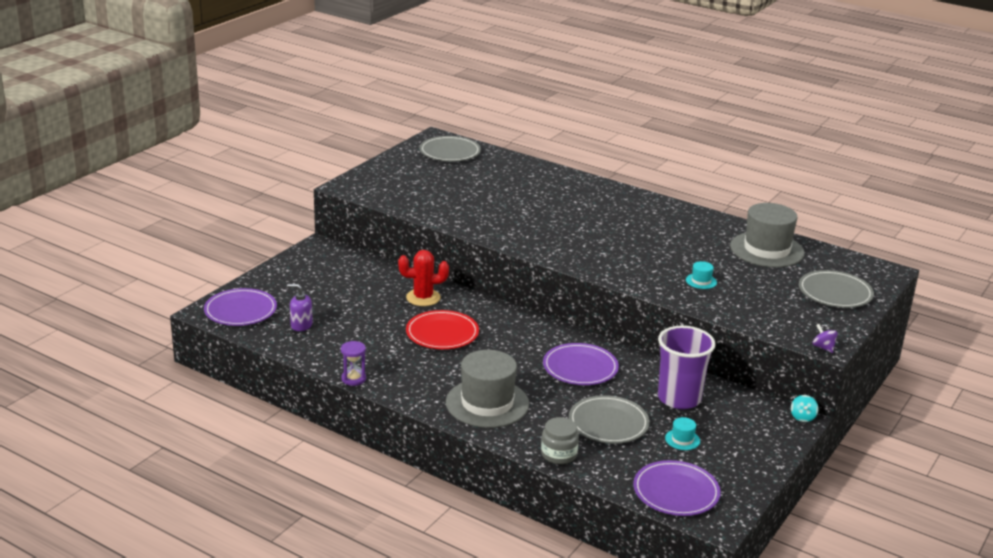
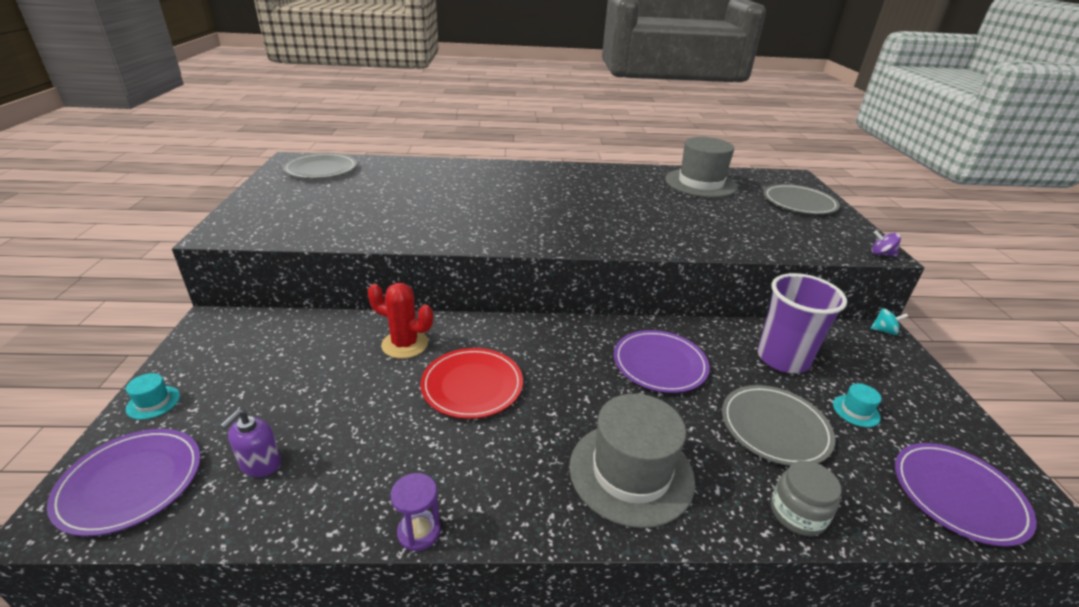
camera: 35 degrees left, 5 degrees up
purple soap dispenser [287,284,313,331] -> purple soap dispenser turned 45 degrees counterclockwise [220,410,281,477]
red cactus [398,250,449,306] -> red cactus turned 60 degrees clockwise [368,283,433,359]
turquoise hat [686,261,717,289] -> turquoise hat moved to [126,373,180,420]
turquoise spinning top [791,395,819,422] -> turquoise spinning top turned 60 degrees counterclockwise [870,308,908,335]

